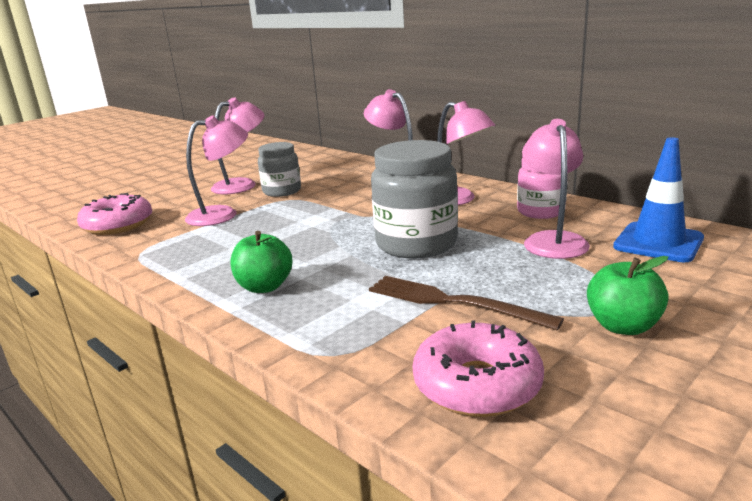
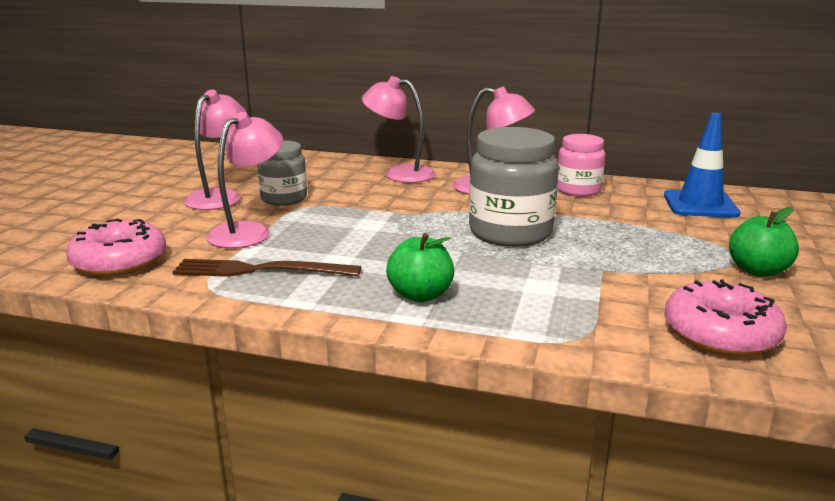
camera: 30 degrees left, 0 degrees up
brown fork [369,276,564,330] -> brown fork moved to [172,259,361,277]
pink lamp [522,119,590,259] -> none

